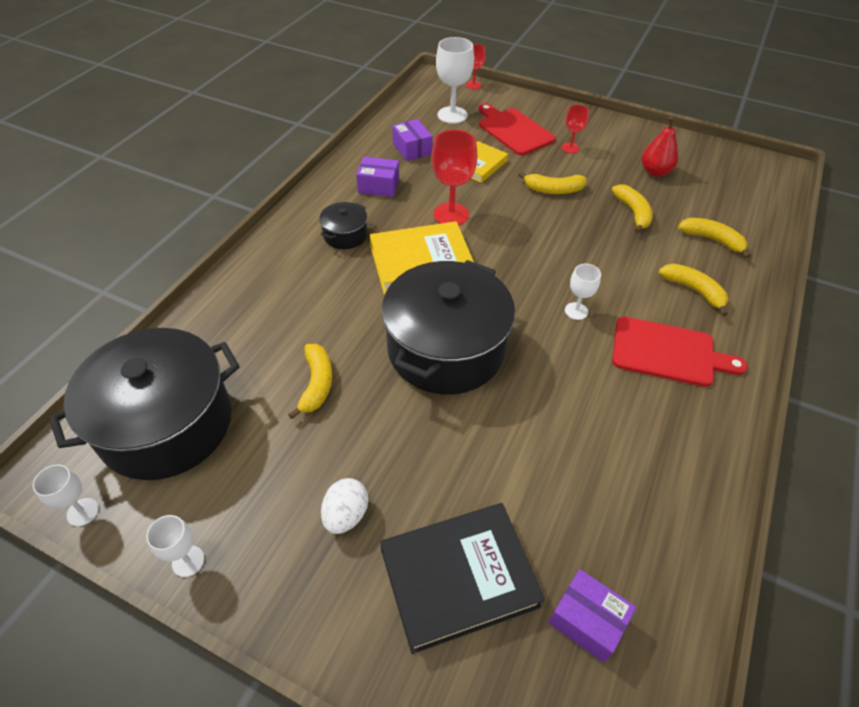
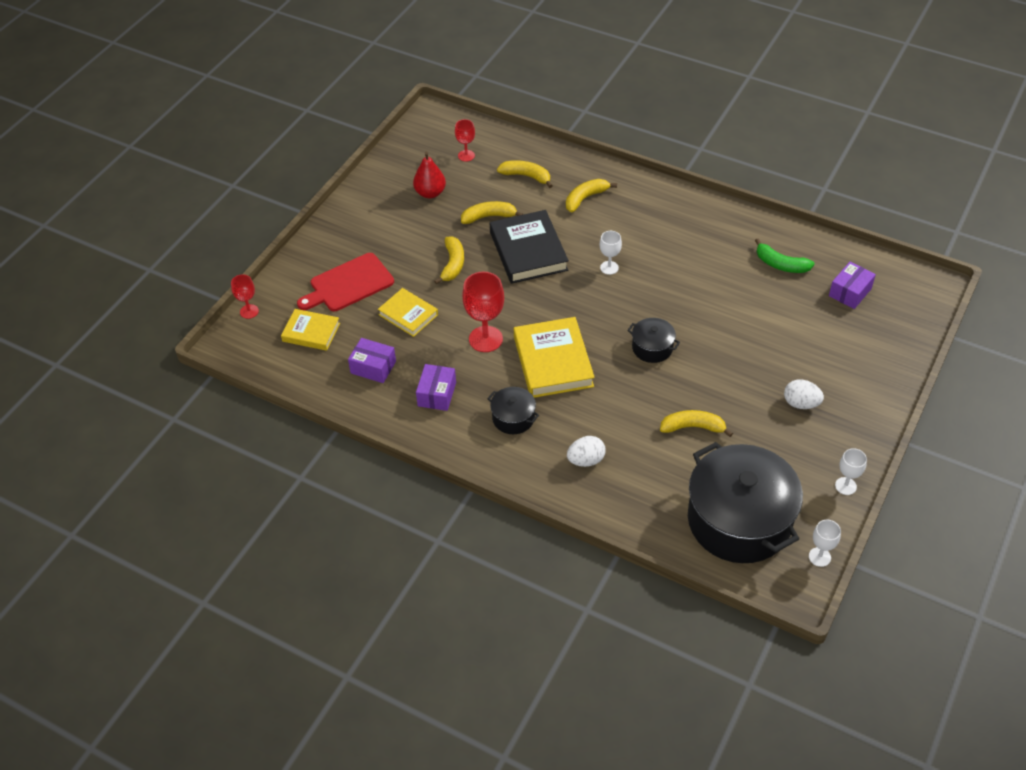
camera: 85 degrees left, 0 degrees up
black book [380,503,545,654] -> black book moved to [490,210,569,284]
black pot [382,260,515,395] -> black pot [627,318,680,363], size x0.44
purple box [392,119,433,161] -> purple box turned 45 degrees clockwise [348,338,396,383]
white goblet [436,37,474,124] -> yellow book [281,309,340,351]
red goblet [562,105,589,154] -> red goblet moved to [455,119,475,162]
red cutting board [612,317,748,387] -> none
yellow banana [678,218,751,259] -> yellow banana turned 75 degrees clockwise [497,160,552,188]
none -> white egg [567,436,606,467]
none -> green banana [755,238,815,273]

